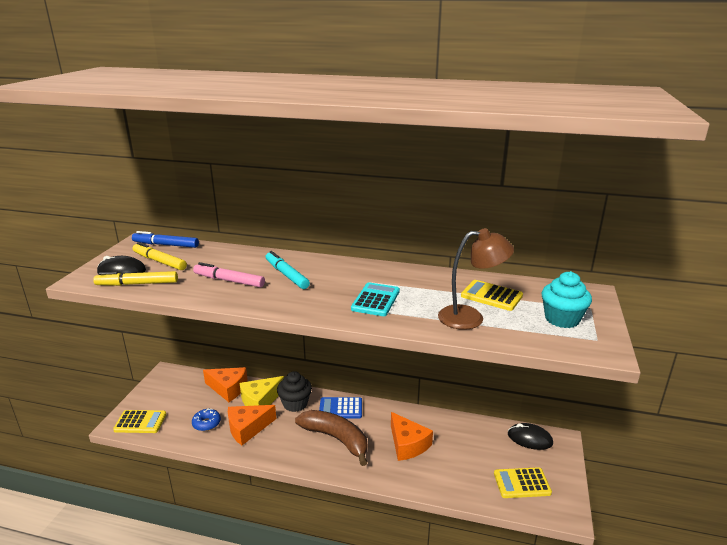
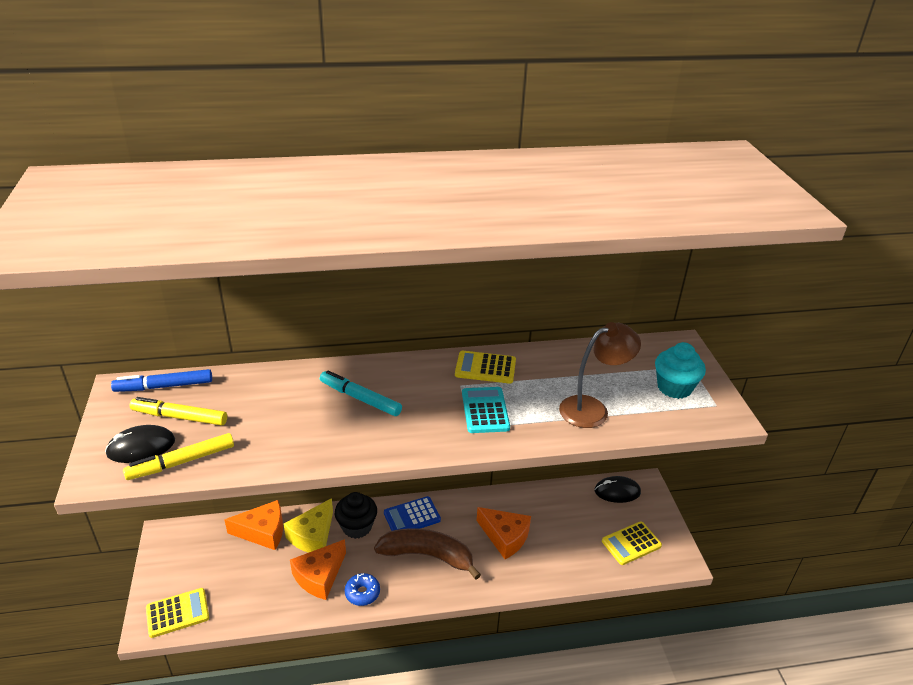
camera: 25 degrees left, 10 degrees up
blue donut [192,408,221,431] -> blue donut moved to [345,573,380,606]
pink marker [193,262,265,288] -> none
yellow calculator [461,280,523,311] -> yellow calculator moved to [455,351,516,384]

